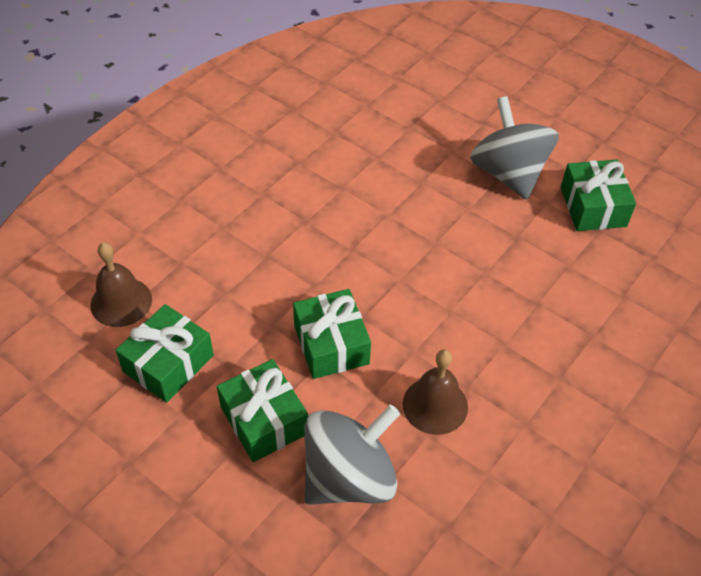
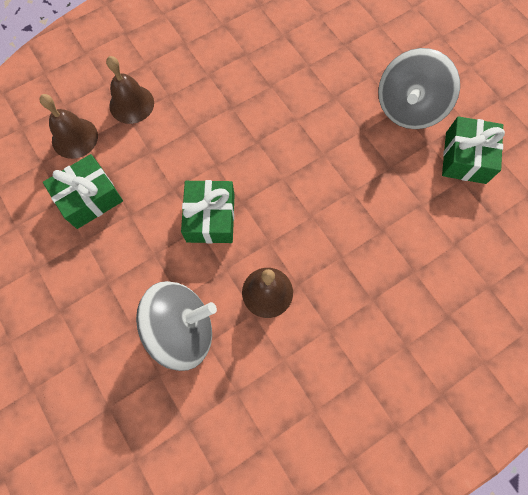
camera: 20 degrees right, 20 degrees up
green gift [217,359,308,462] -> none
grey spinning top [470,96,559,200] -> grey spinning top turned 150 degrees counterclockwise [378,48,460,129]
none -> brown bell [106,56,154,124]

